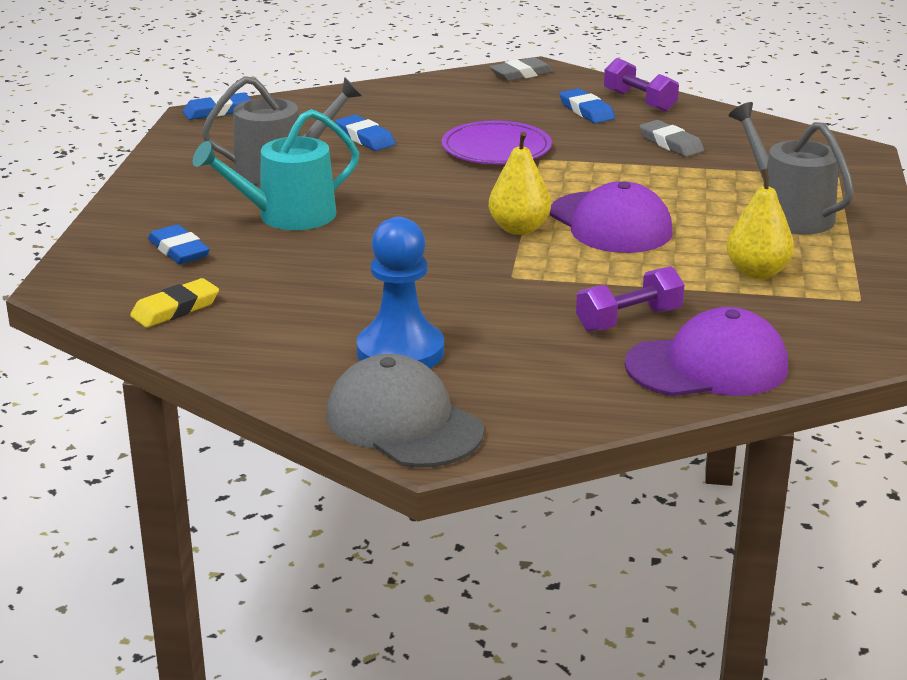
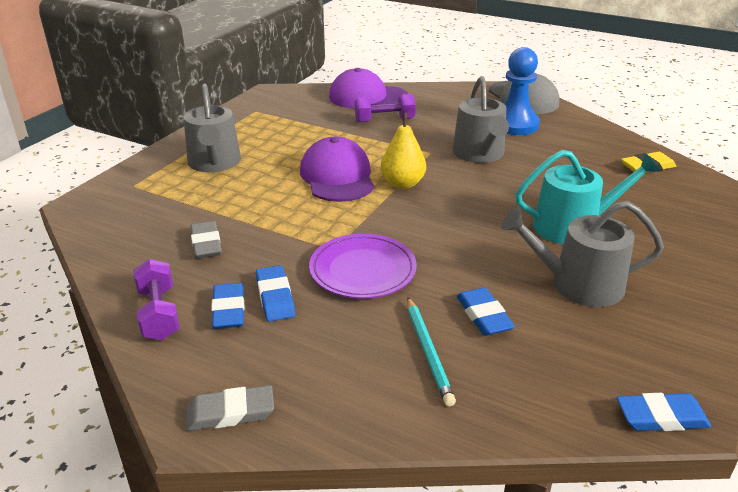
camera: 160 degrees left, 5 degrees up
blue eraser [148,224,210,264] -> blue eraser moved to [256,265,295,322]
yellow pear [727,168,794,279] -> none
none -> turquoise pencil [407,297,456,406]
none -> grey watering can [452,76,509,163]

